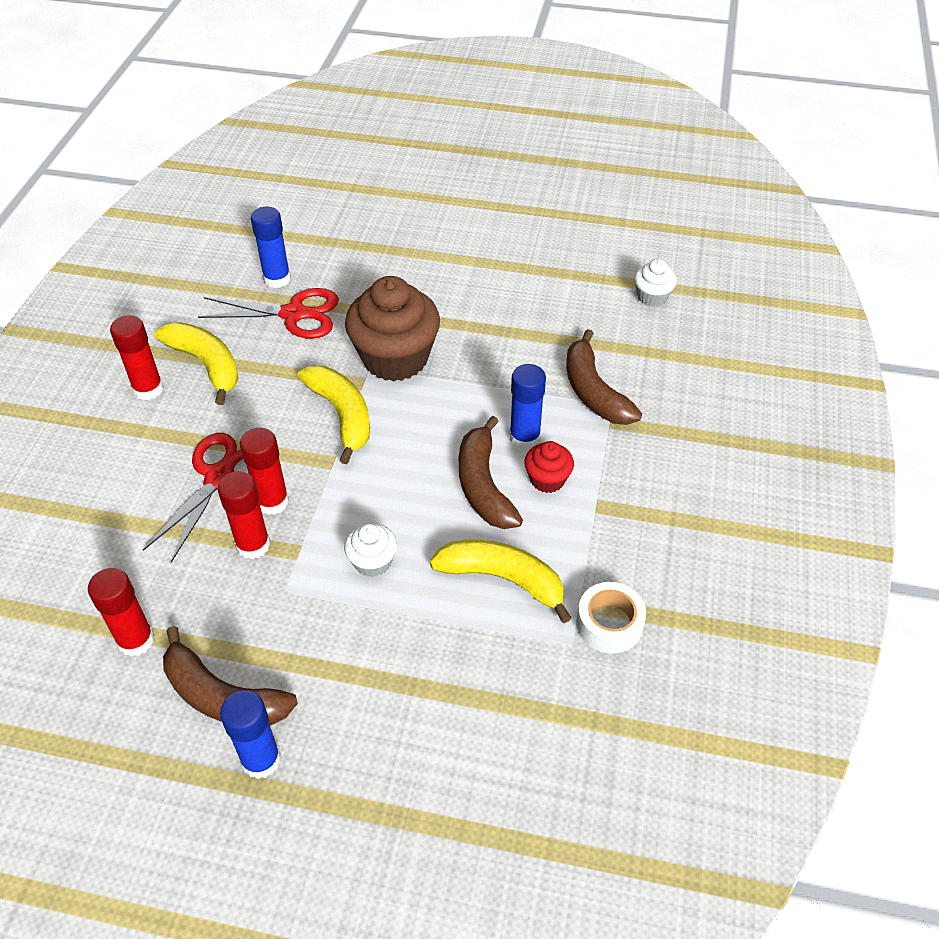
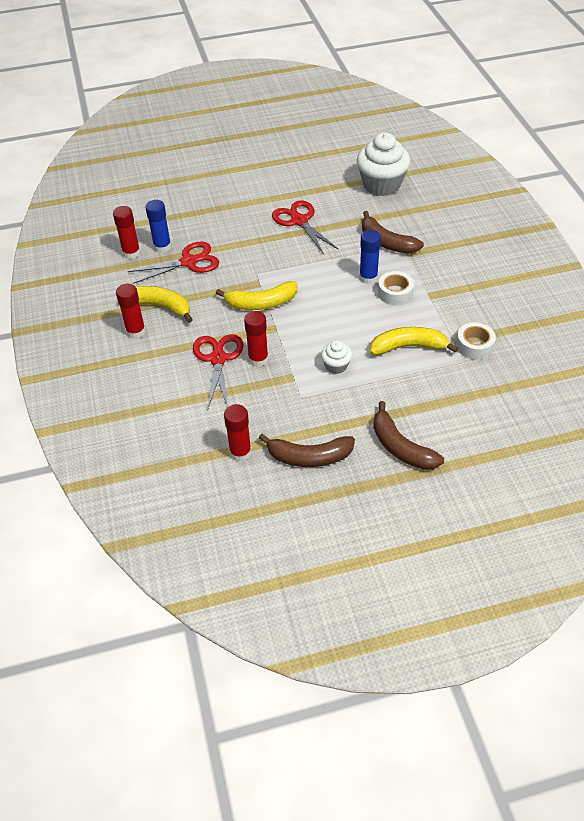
camera: 25 degrees left, 0 degrees up
red glue stick [218,471,270,559] -> red glue stick moved to [113,206,141,259]
blue glue stick [220,690,281,779] -> none
yellow banana [298,366,370,464] -> yellow banana turned 135 degrees clockwise [216,281,297,310]
brown cupcake [345,276,440,382] -> none
brown banana [459,416,523,529] -> brown banana moved to [373,401,444,470]
red cupcake [524,441,574,493] -> white tape [378,271,414,305]
white cupcake [634,259,677,307] -> white cupcake [357,133,410,196], size x2.07
none -> red scissors [272,200,338,254]

